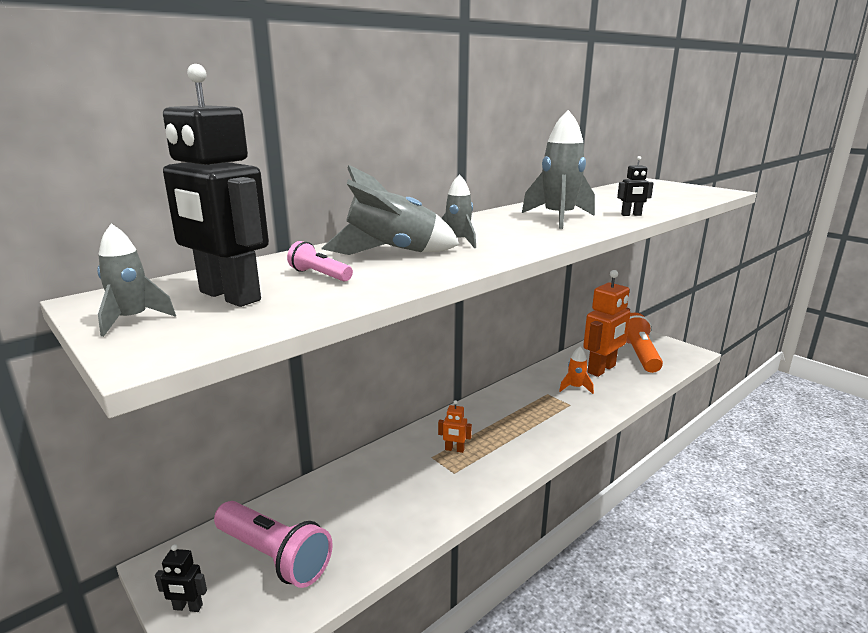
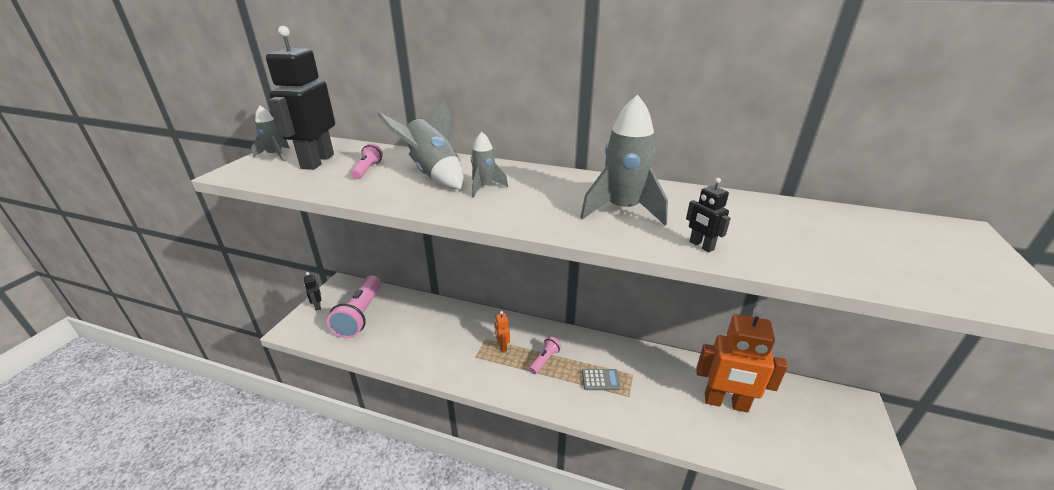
camera: 60 degrees right, 10 degrees up
orange rocket [559,347,594,394] -> none
orange flashlight [626,313,663,373] -> none
none -> pink flashlight [529,336,561,374]
none -> grey calculator [582,369,621,390]

